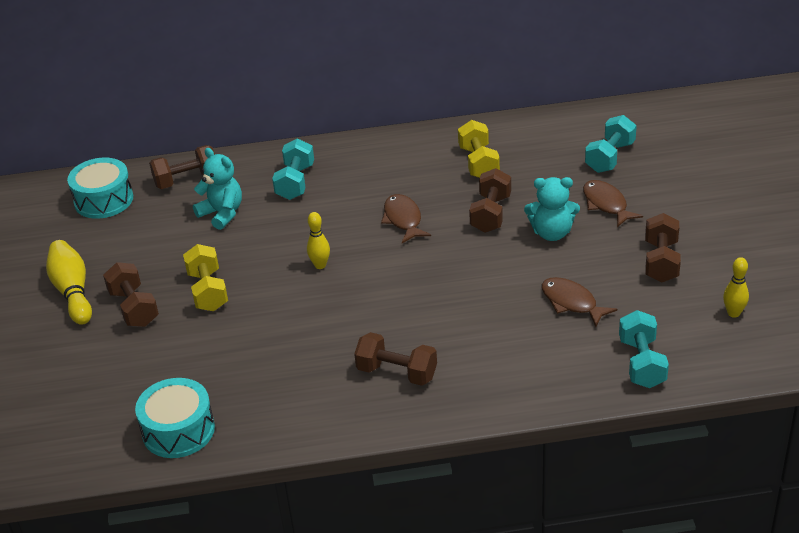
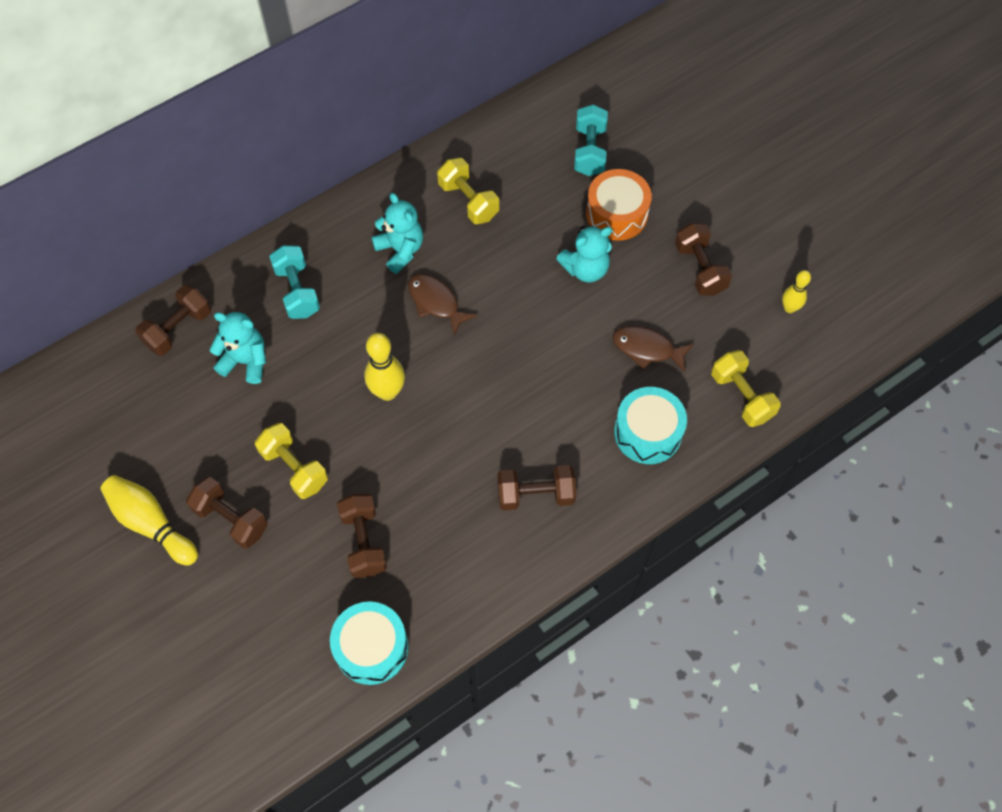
camera: 30 degrees left, 25 degrees up
turquoise drum [67,158,133,219] -> turquoise drum moved to [614,387,687,464]
yellow bowling pin [307,212,330,269] -> yellow bowling pin [364,333,405,401], size x1.63
brown dumbbell [469,168,511,233] -> brown dumbbell moved to [337,494,387,578]
brown fish [583,180,643,227] -> orange drum [586,169,652,241]
turquoise dumbbell [619,310,669,388] -> yellow dumbbell [711,350,781,427]
none -> turquoise teddy bear [371,193,423,274]

